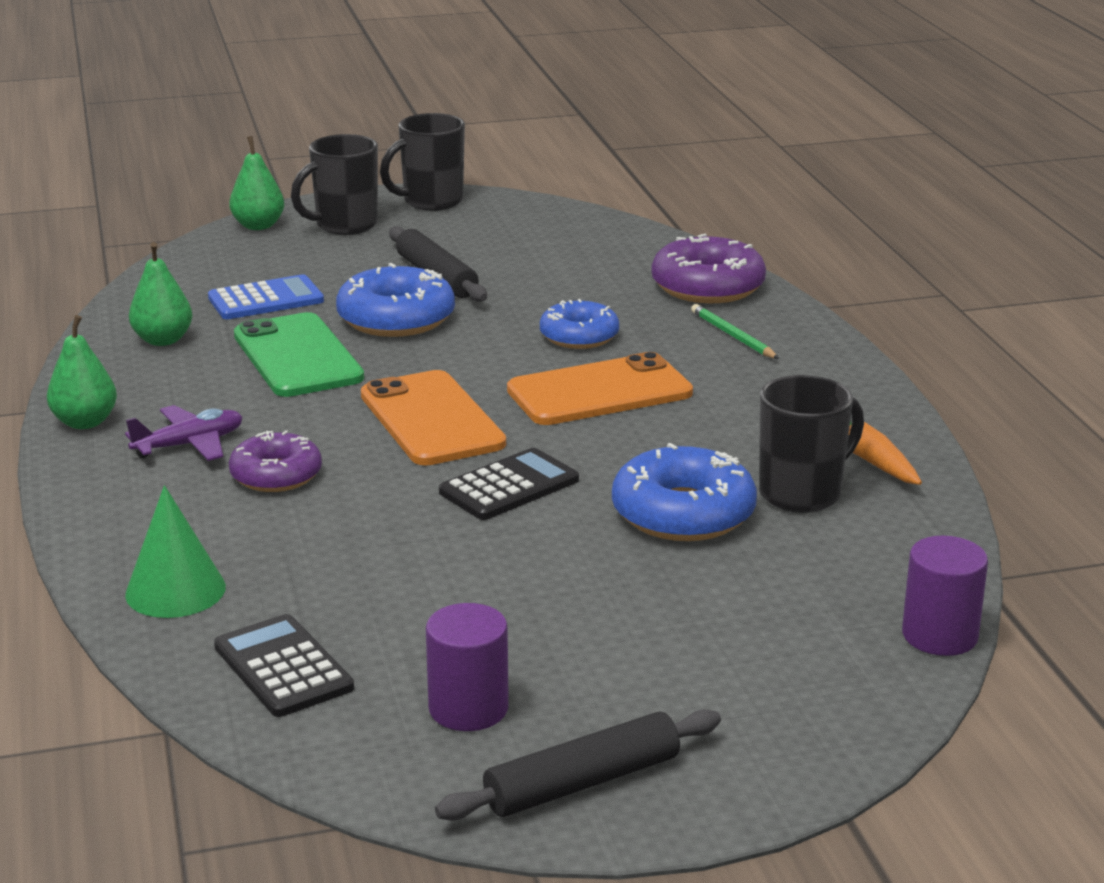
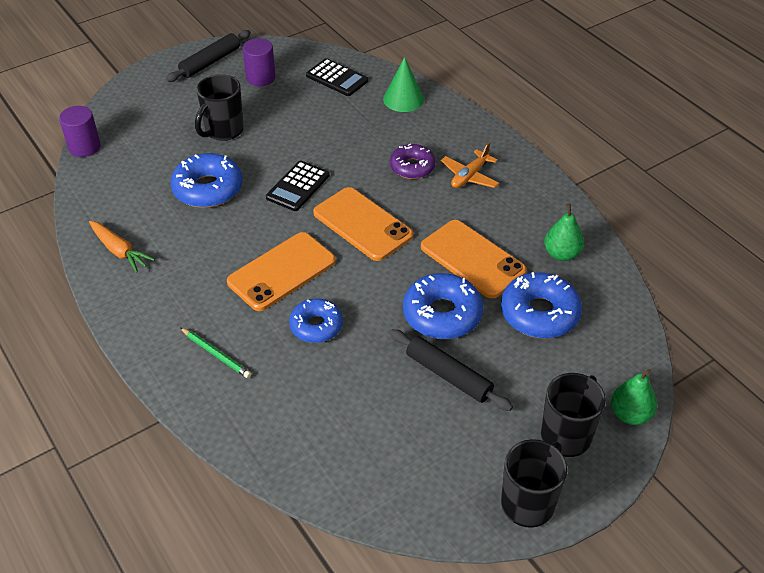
camera: 160 degrees right, 20 degrees up
green pear [47,315,117,429] -> none
purple plane [125,405,243,461] -> orange plane [441,143,499,188]
blue calculator [208,274,324,319] -> blue donut [501,272,582,338]
green phone [234,312,364,397] -> orange phone [421,220,527,298]
purple donut [651,234,766,303] -> none
black mug [759,375,864,513] -> black mug moved to [195,74,244,141]

